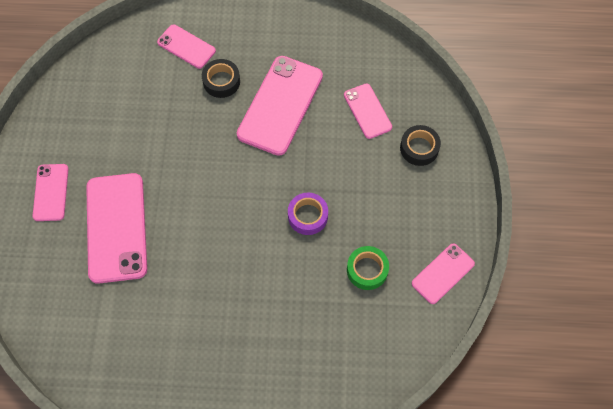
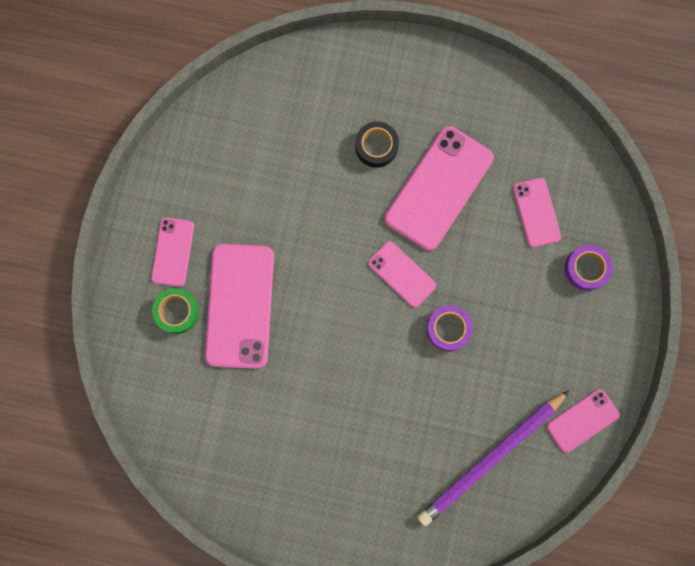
camera: 10 degrees right, 15 degrees up
pink phone [157,24,216,69] -> pink phone moved to [368,241,436,308]
green tape [347,246,389,290] -> green tape moved to [152,288,199,334]
black tape [400,125,441,166] -> purple tape [564,245,613,291]
none -> purple pencil [417,390,570,526]

